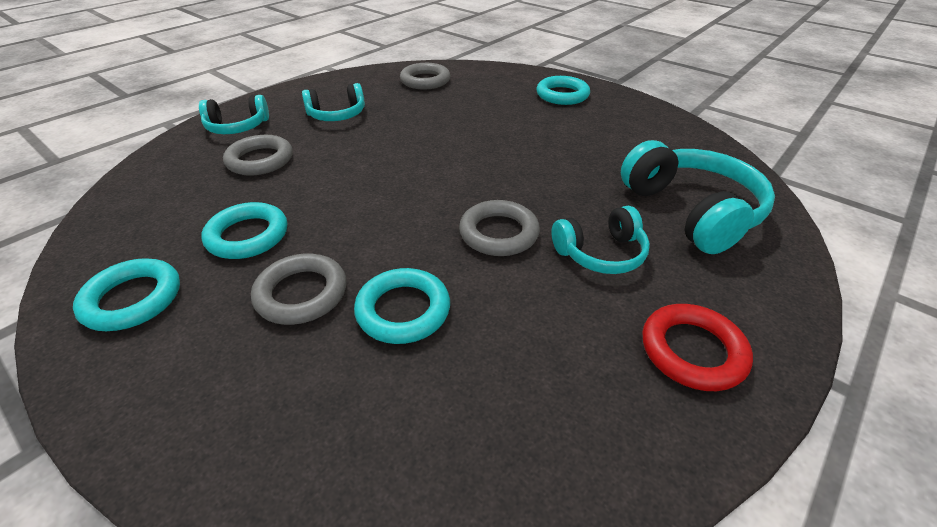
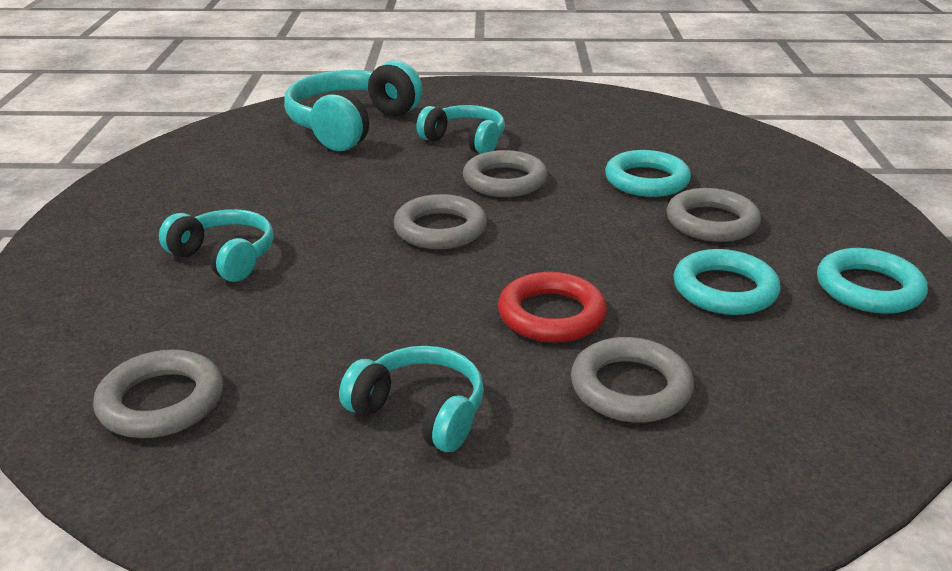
camera: 130 degrees left, 10 degrees down
turquoise headphones [199,95,269,134] -> turquoise headphones moved to [159,209,274,282]
turquoise ring [536,76,590,105] -> none
red ring [643,304,753,391] -> red ring moved to [498,272,607,343]
none -> grey ring [393,194,487,249]

